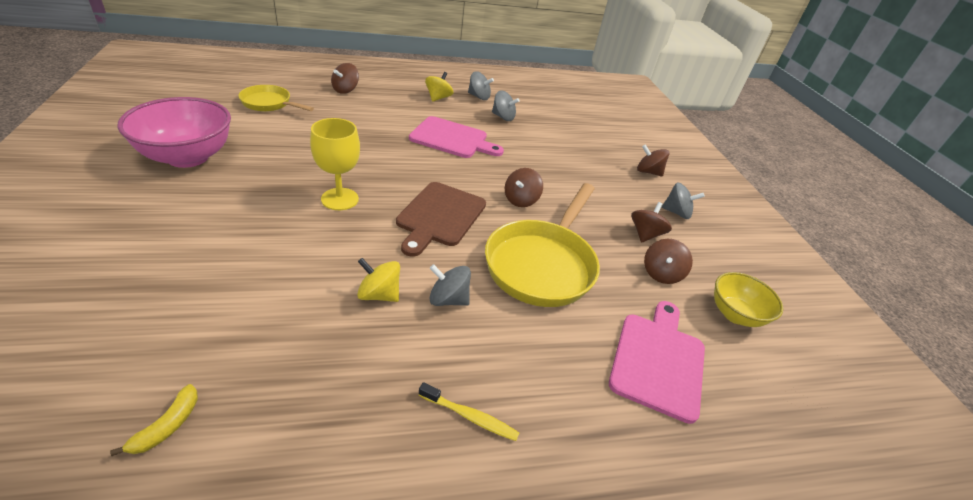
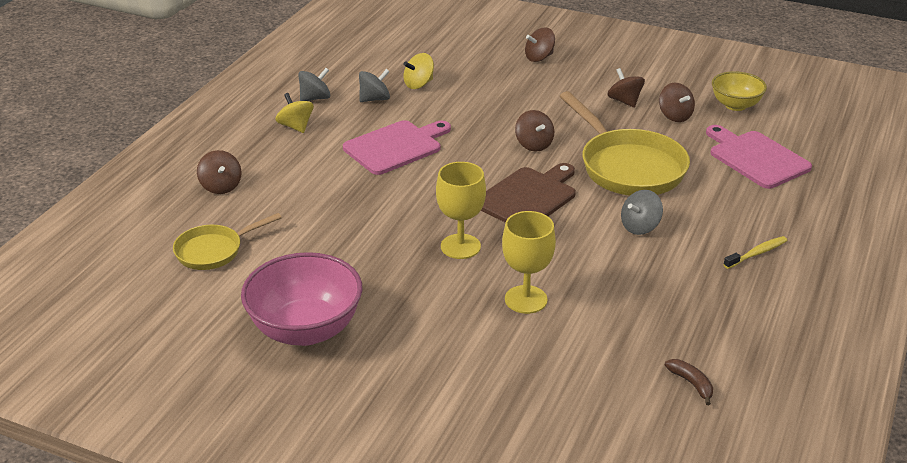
camera: 50 degrees left, 5 degrees down
yellow banana [110,384,198,456] -> brown banana [665,359,713,405]
yellow spinning top [357,258,400,302] -> yellow spinning top moved to [403,53,434,89]
brown cutting board [396,182,486,257] -> brown cutting board turned 105 degrees counterclockwise [481,163,576,223]
grey spinning top [662,182,705,219] -> none
none -> yellow goblet [502,211,556,314]

